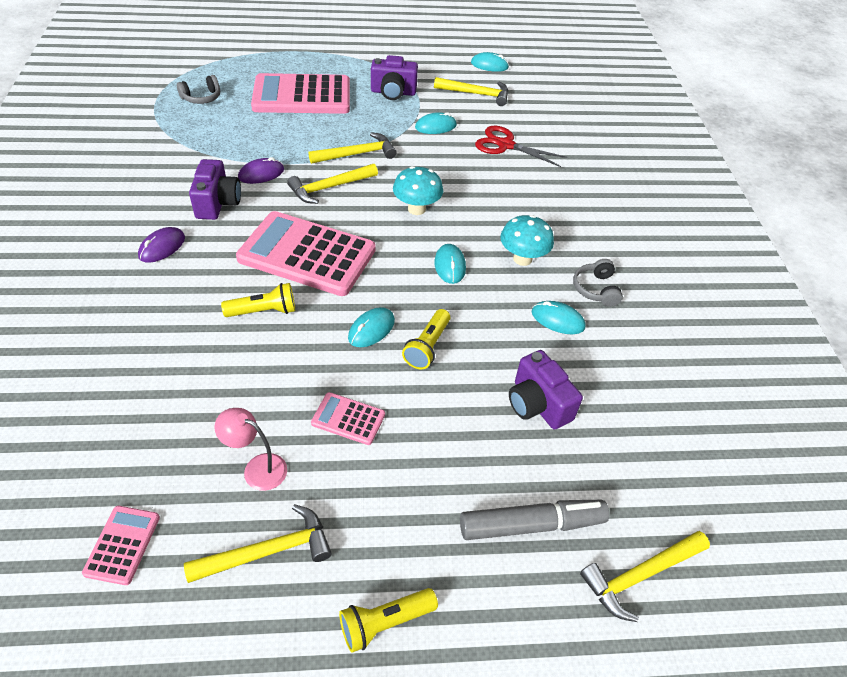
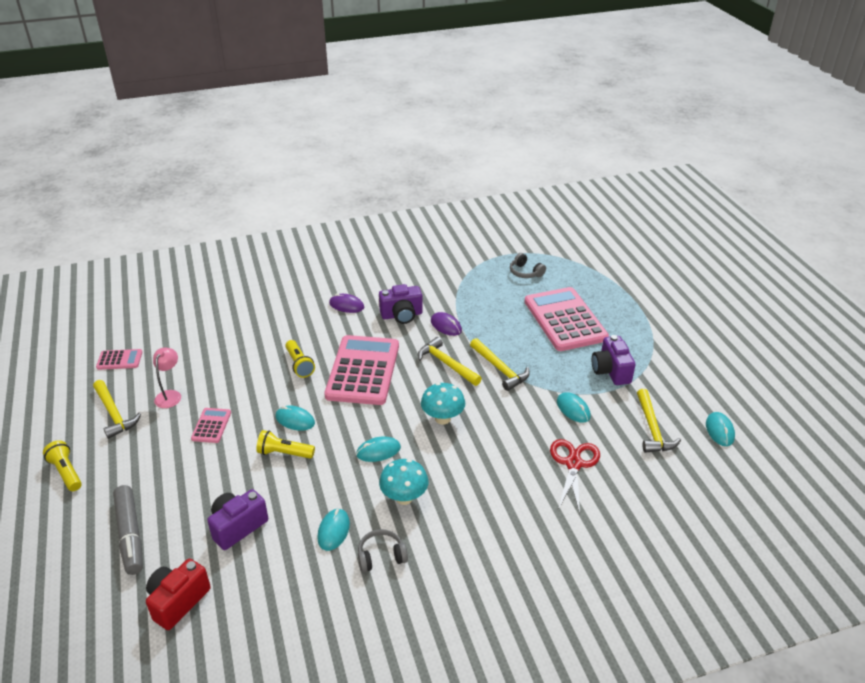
camera: 80 degrees right, 10 degrees down
yellow hammer [580,531,710,622] -> none
none -> red camera [146,559,211,630]

